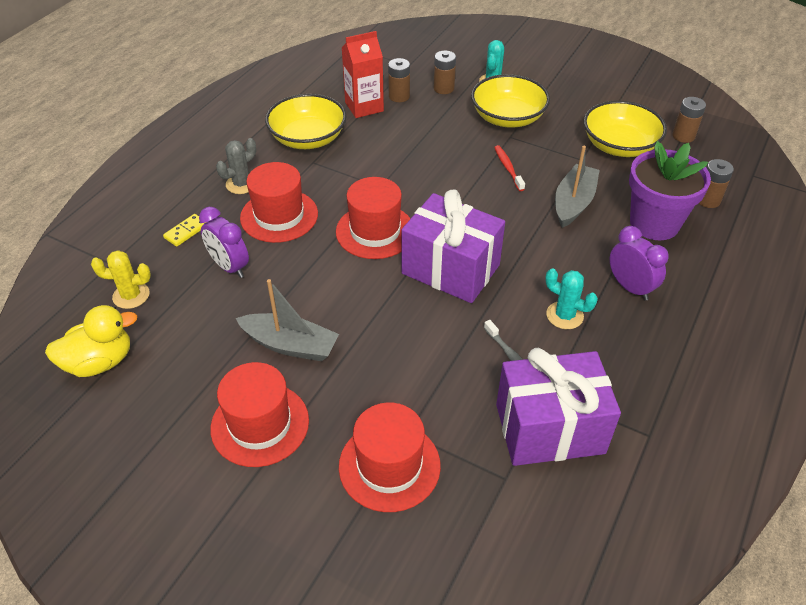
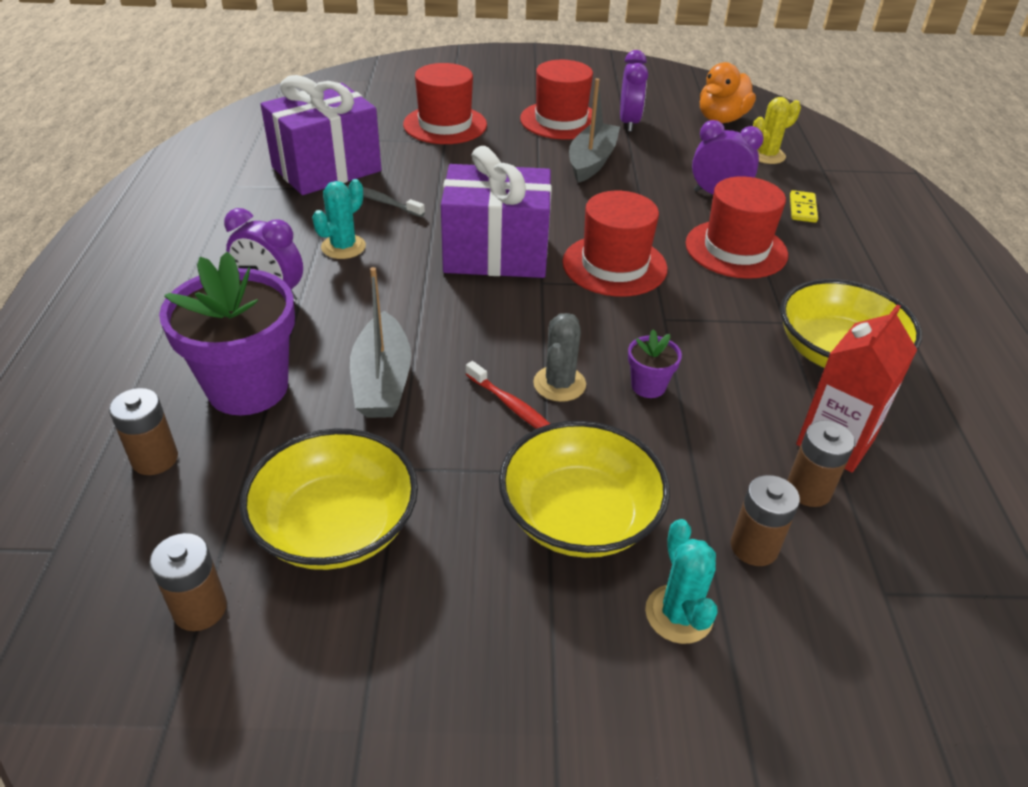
camera: 150 degrees right, 5 degrees down
yellow duck [45,305,137,377] -> orange duck [700,62,756,123]
grey cactus [216,138,256,194] -> grey cactus moved to [533,313,586,402]
grey boat [236,279,339,361] -> grey boat turned 120 degrees clockwise [569,78,620,183]
turquoise cactus [545,268,598,329] -> turquoise cactus turned 60 degrees counterclockwise [312,179,366,259]
none -> purple clock [620,50,648,132]
none -> purple flower pot [628,329,682,398]

